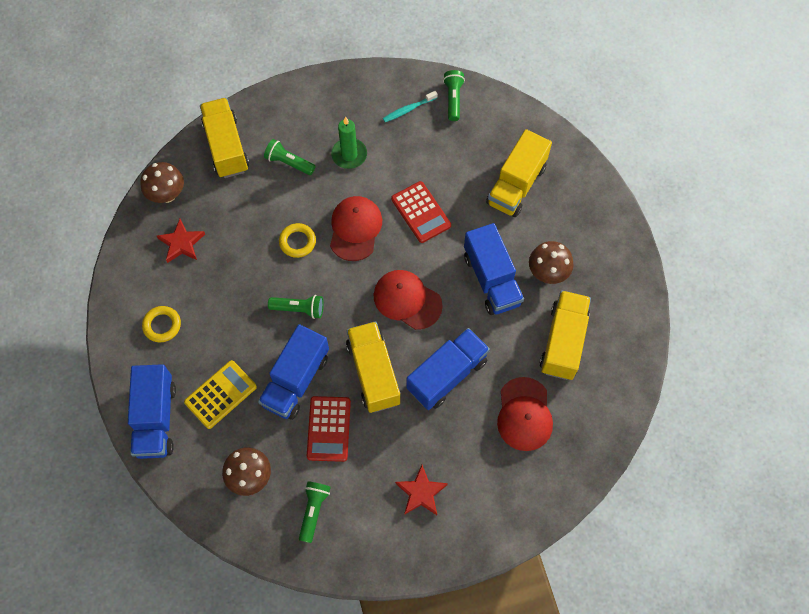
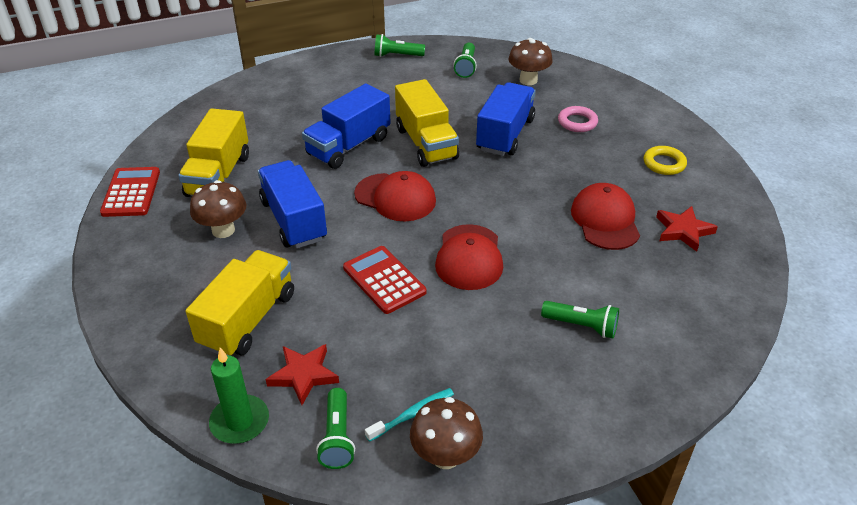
camera: 175 degrees right, 25 degrees down
blue truck [128,364,176,459] -> none
brown mushroom [140,162,184,203] -> brown mushroom moved to [410,397,483,469]
yellow calculator [184,360,257,429] -> pink ring [558,106,598,132]
yellow truck [200,98,249,178] -> none
green flashlight [268,295,323,319] -> green flashlight moved to [374,34,425,57]
yellow ring [279,223,316,258] -> none
red calculator [307,396,351,462] -> red calculator moved to [100,167,160,217]
green candle [331,117,367,169] -> green candle moved to [209,348,269,444]
red star [395,465,448,515] -> red star moved to [266,344,339,405]
red cap [497,377,553,451] -> red cap moved to [571,183,640,250]

